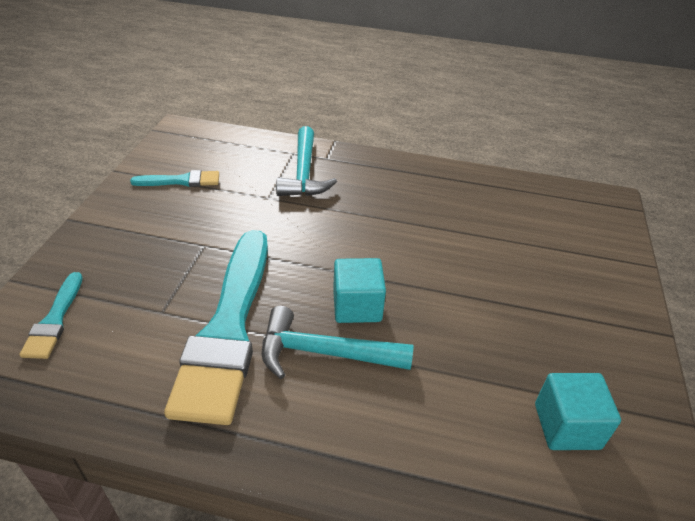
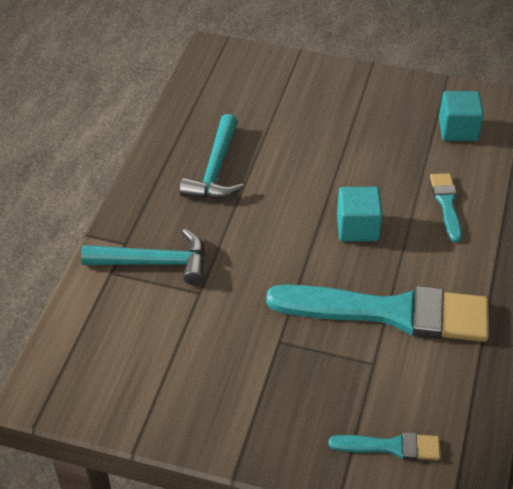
camera: 85 degrees left, 5 degrees up
turquoise brush [130,170,219,187] -> turquoise brush moved to [430,173,462,242]
turquoise hammer [262,306,414,379] -> turquoise hammer moved to [179,114,244,199]

